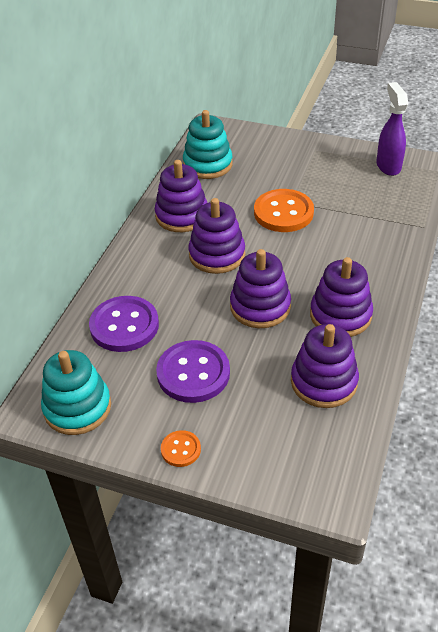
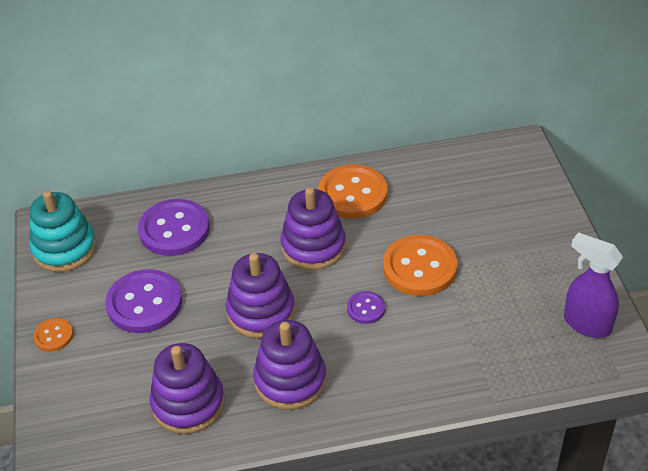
camera: 60 degrees right, 0 degrees up
purple stacking toy [155,160,207,232] -> orange button [318,165,388,219]
turquoise stacking toy [183,110,233,179] -> none
purple spray bottle [376,82,408,176] -> purple spray bottle turned 105 degrees counterclockwise [564,232,623,338]
none -> purple button [347,291,385,324]

